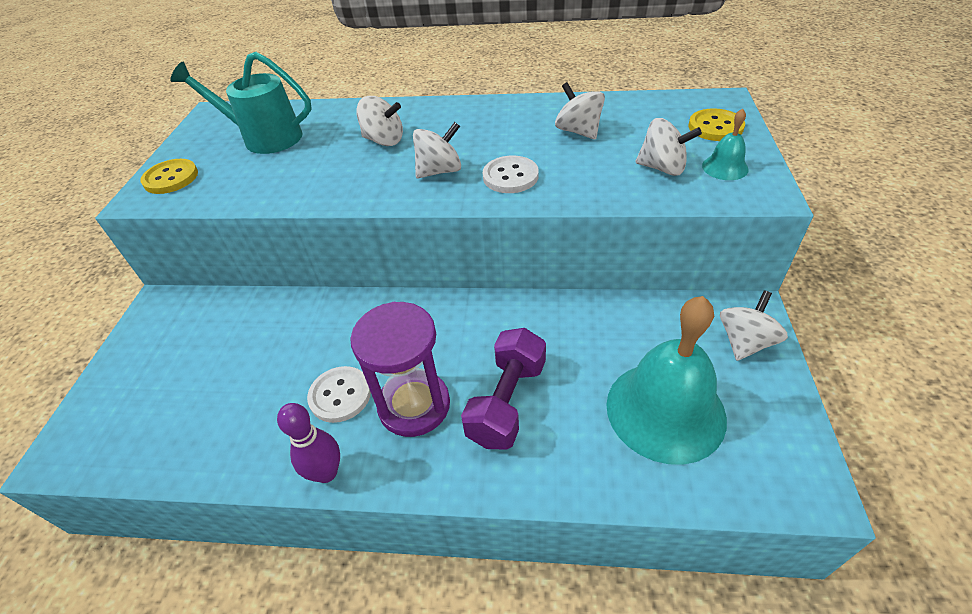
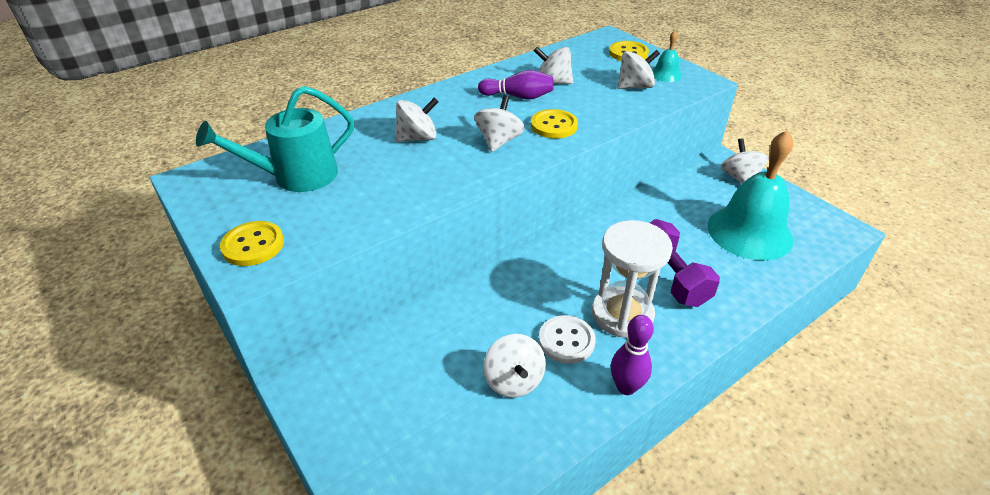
camera: 45 degrees left, 5 degrees down
purple hourglass [350,302,450,437] -> white hourglass [592,220,673,338]
white button [483,156,539,193] -> yellow button [531,109,578,139]
none -> purple bowling pin [478,70,554,99]
none -> white spinning top [483,334,546,398]

